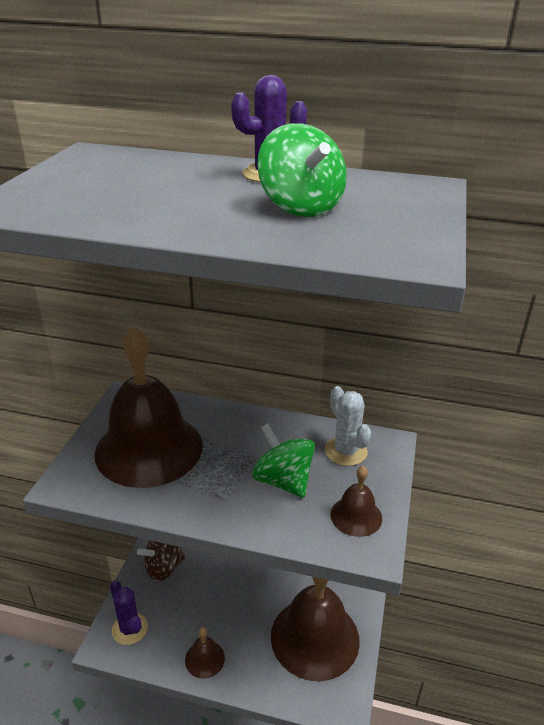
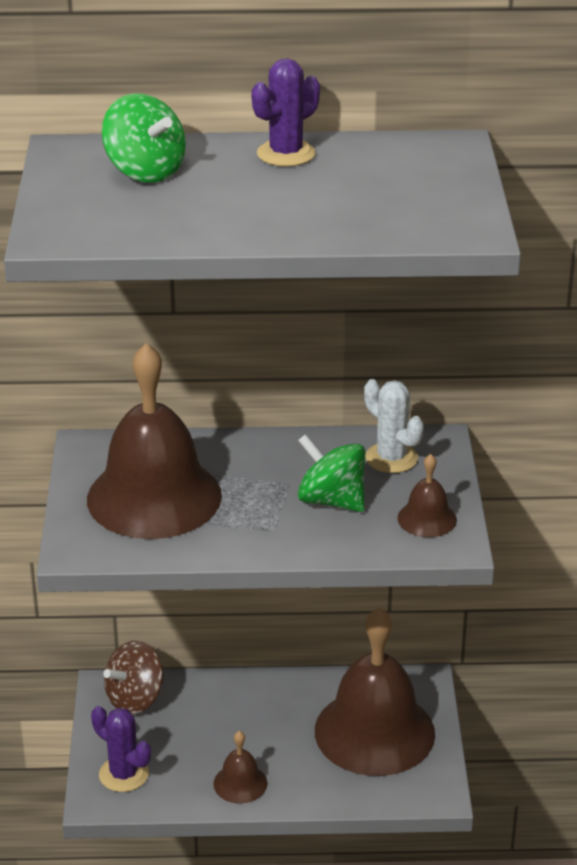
camera: 15 degrees left, 0 degrees up
green spinning top [257,123,347,217] -> green spinning top moved to [102,93,186,183]

